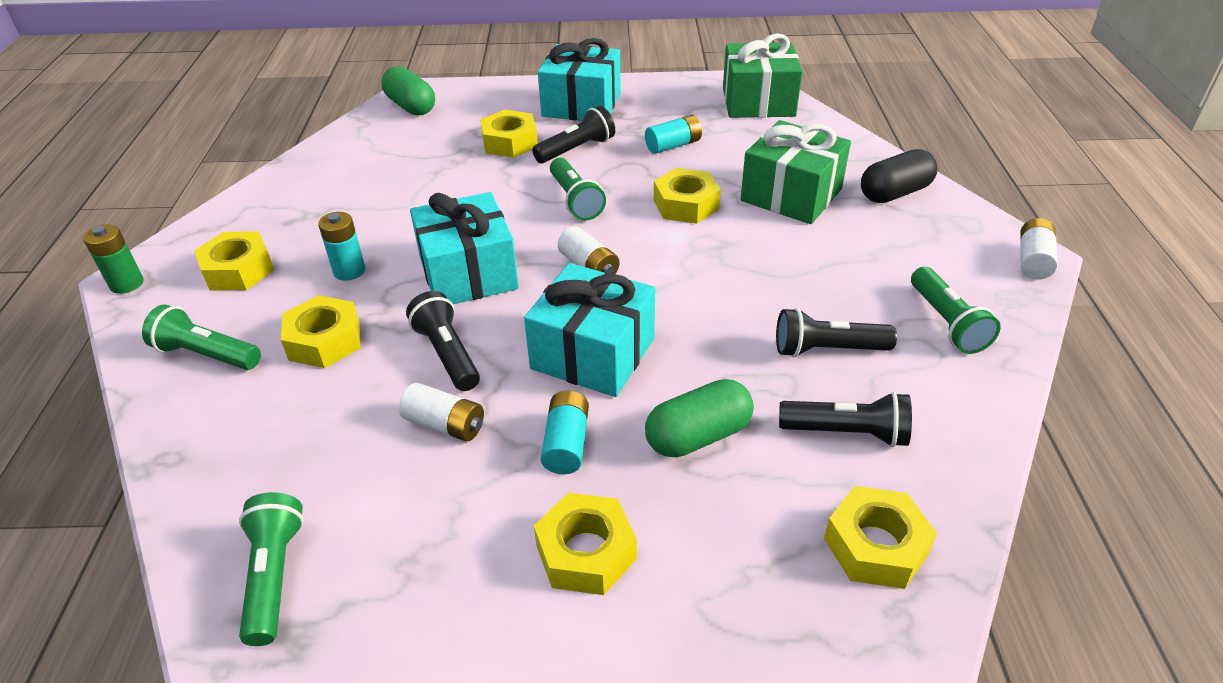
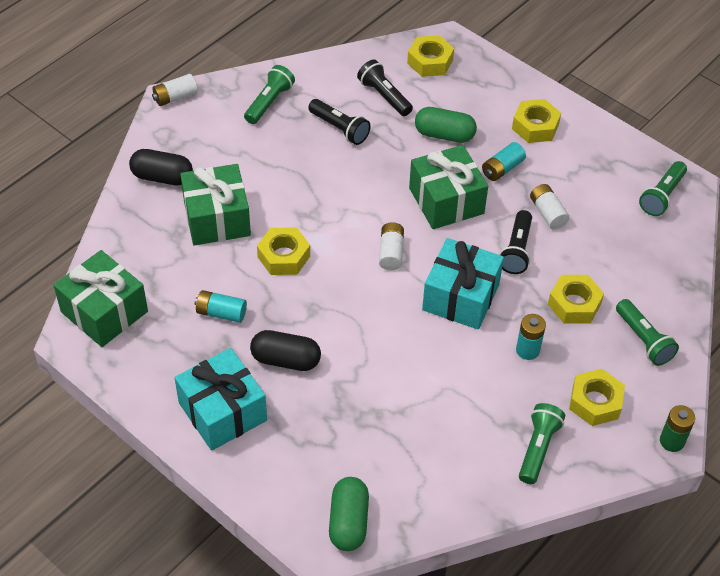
camera: 140 degrees left, 10 degrees up
yellow nut [480,110,538,158] -> none
turquoise gift [524,263,655,397] -> green gift [409,145,488,229]
black flashlight [532,106,615,163] -> black capsule [250,330,321,371]
green flashlight [550,158,606,220] -> green flashlight moved to [519,403,565,484]

